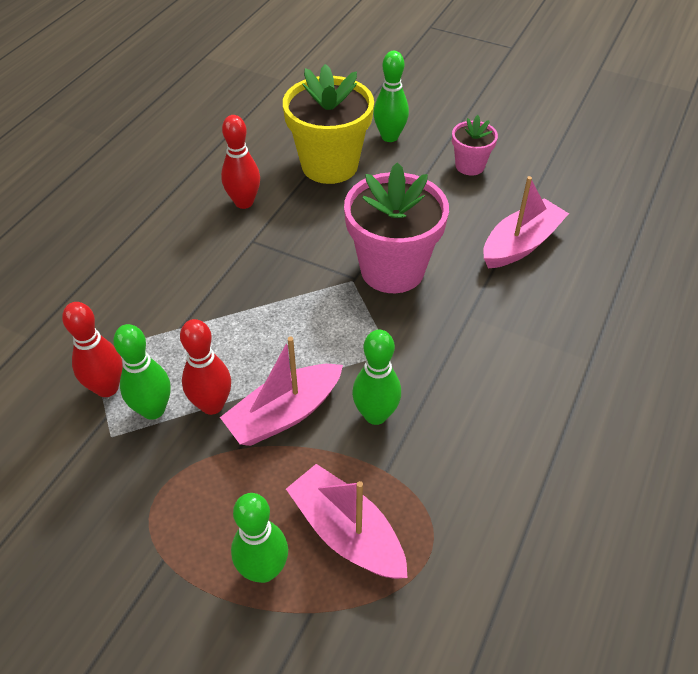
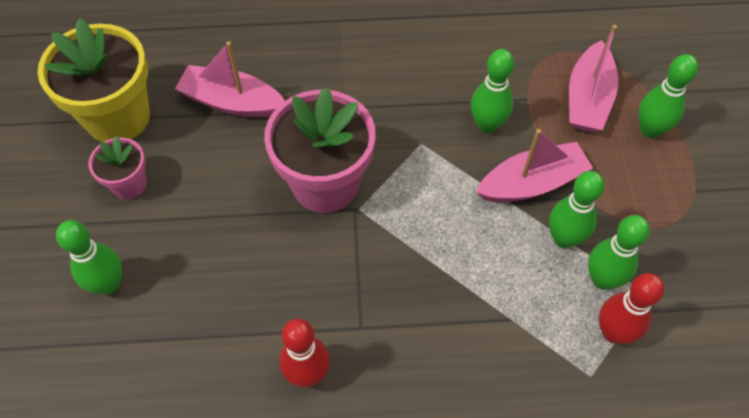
camera: 120 degrees left, 10 degrees up
red bowling pin [180,319,231,415] -> green bowling pin [549,171,604,248]
pink boat [220,337,343,446] -> pink boat turned 45 degrees counterclockwise [476,129,593,202]
yellow flower pot [283,64,374,184] -> yellow flower pot moved to [38,18,150,142]

